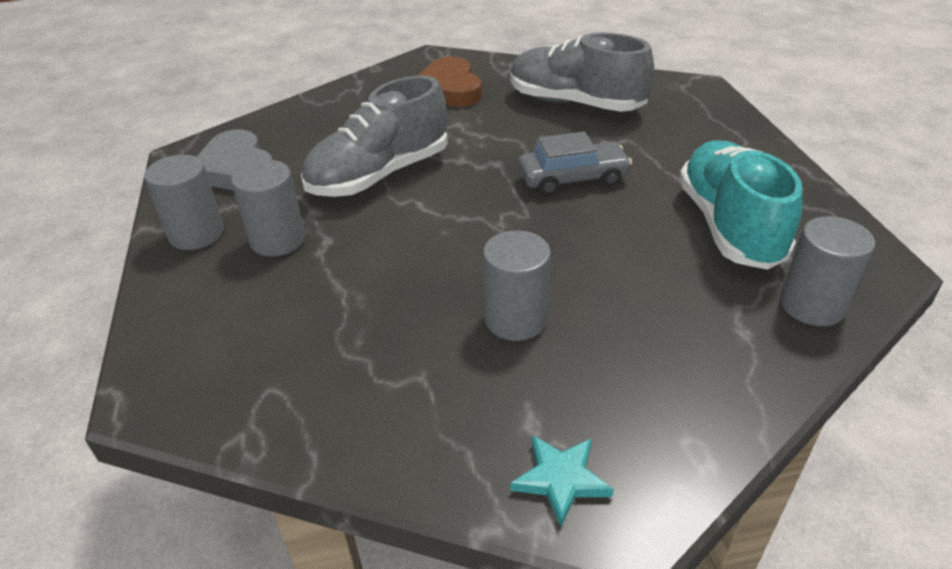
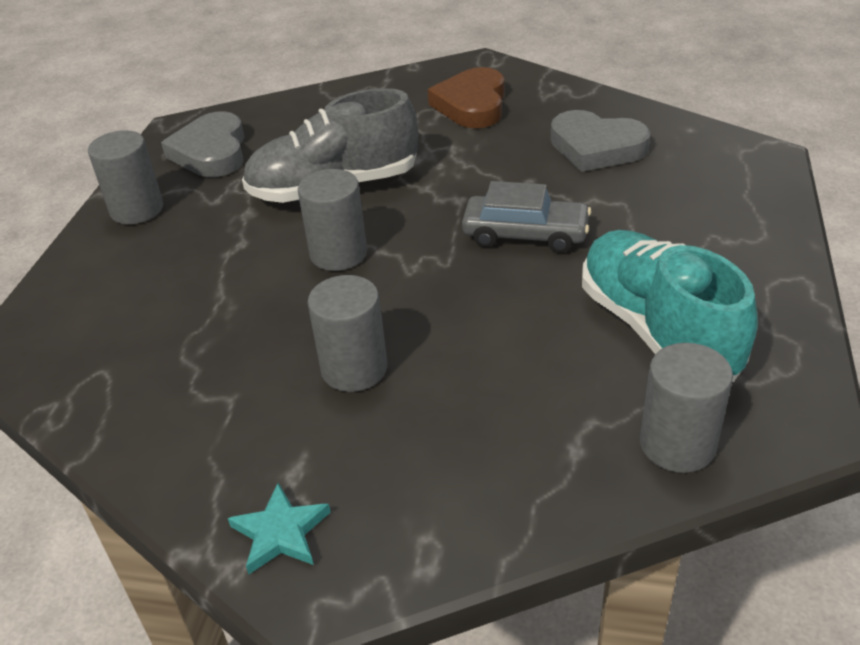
camera: 25 degrees right, 0 degrees up
grey cylinder [231,160,305,257] -> grey cylinder moved to [298,169,367,271]
grey shoe [510,33,654,112] -> grey heart [550,110,651,172]
turquoise shoe [679,140,803,270] -> turquoise shoe turned 45 degrees counterclockwise [582,230,758,382]

